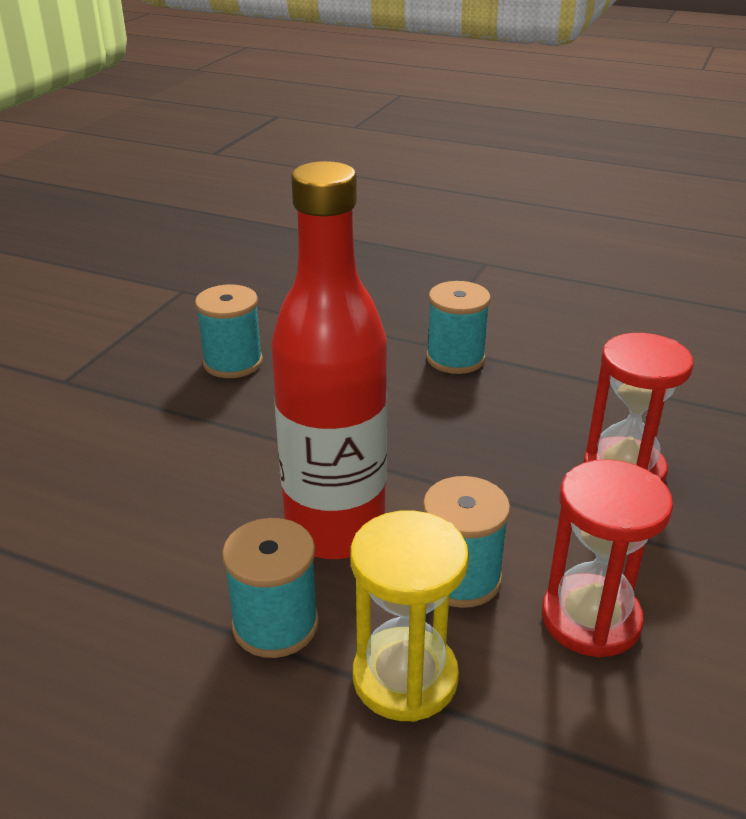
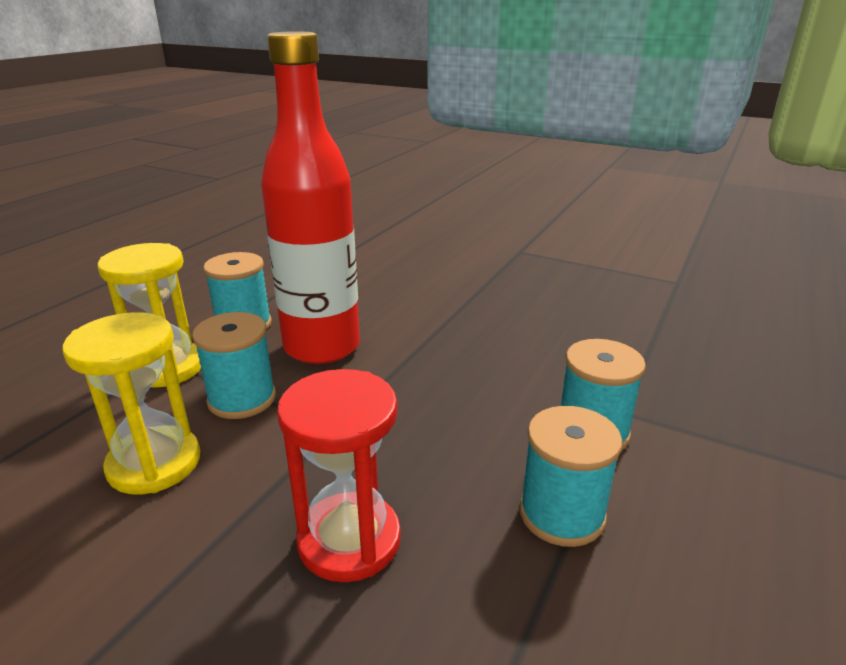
camera: 95 degrees right, 5 degrees down
turquoise spool [195,284,263,378] -> turquoise spool moved to [519,406,622,547]
red hourglass [542,459,673,658] -> yellow hourglass [62,312,200,494]

